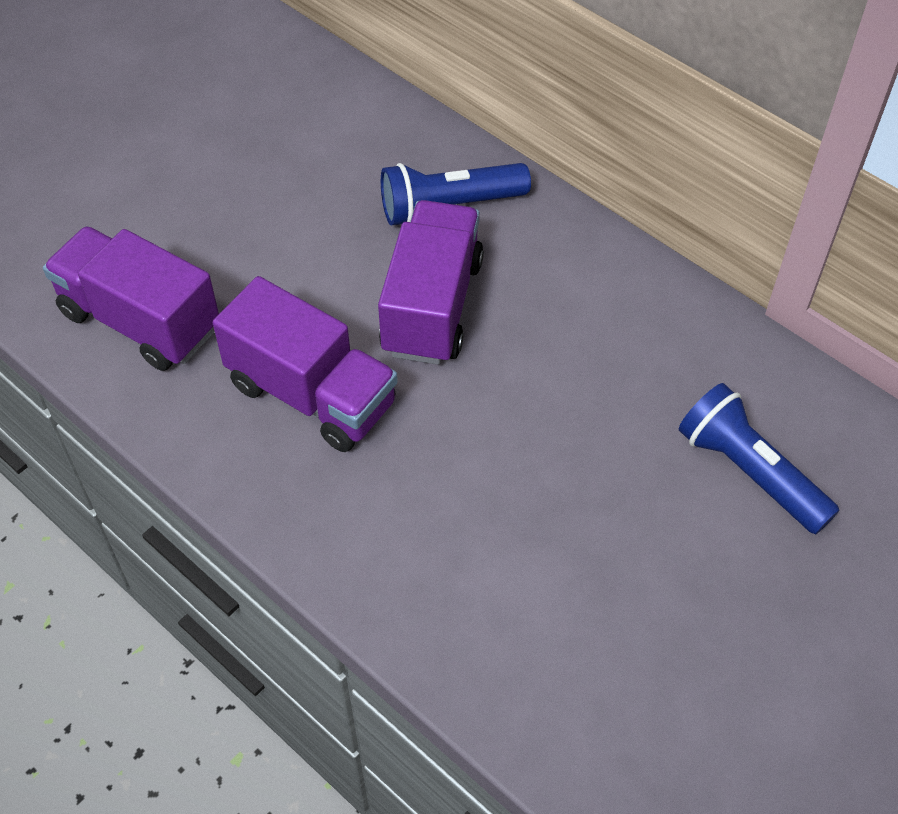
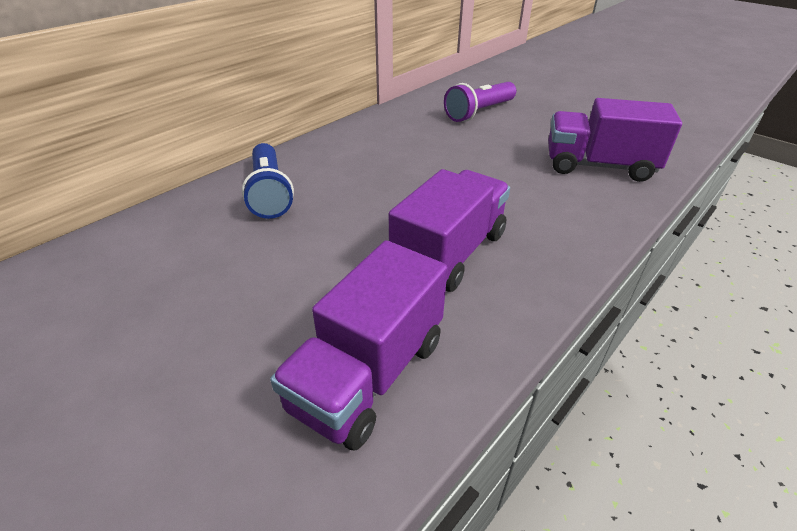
camera: 90 degrees left, 15 degrees down
purple truck [378,200,484,365] -> purple truck moved to [548,98,682,182]
blue flashlight [679,383,839,534] -> purple flashlight [444,82,516,122]

